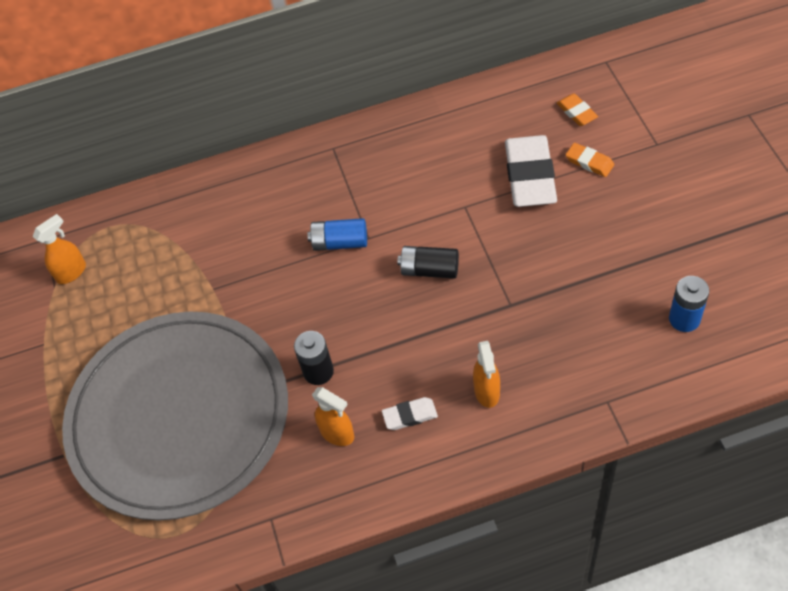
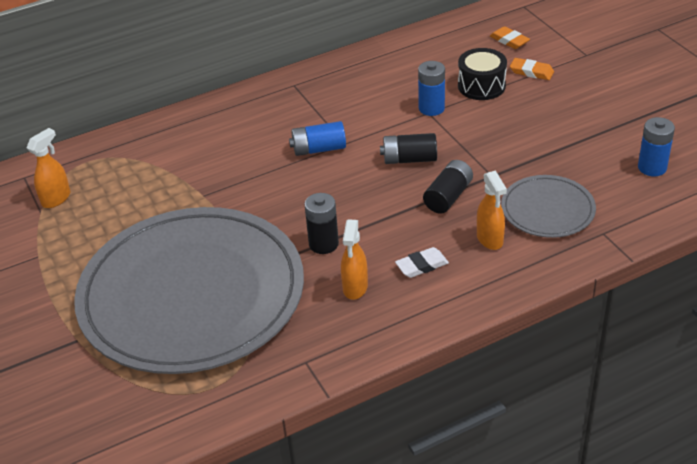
camera: 15 degrees left, 15 degrees down
orange spray bottle [312,387,354,446] -> orange spray bottle turned 75 degrees clockwise [341,219,368,300]
white eraser [505,135,557,207] -> black drum [458,48,507,100]
none -> blue battery [418,61,445,116]
none -> black battery [423,160,473,214]
none -> grey plate [501,175,596,238]

